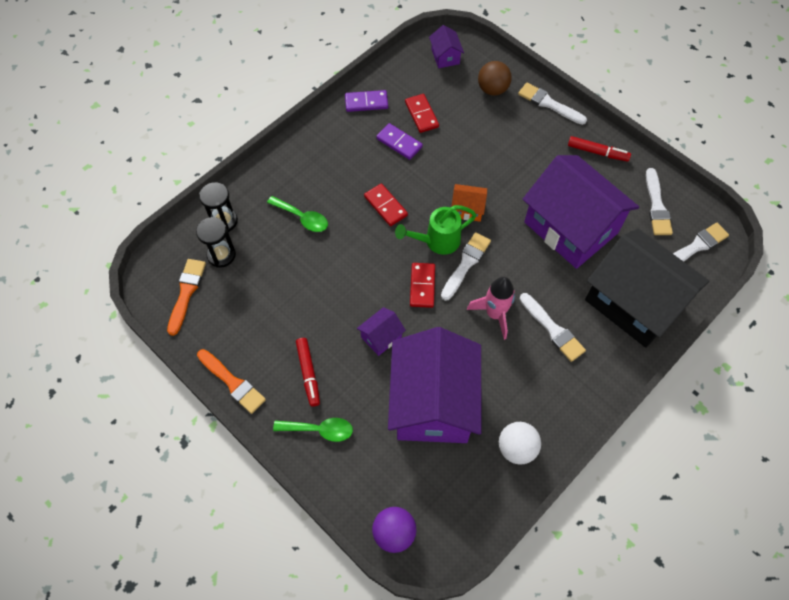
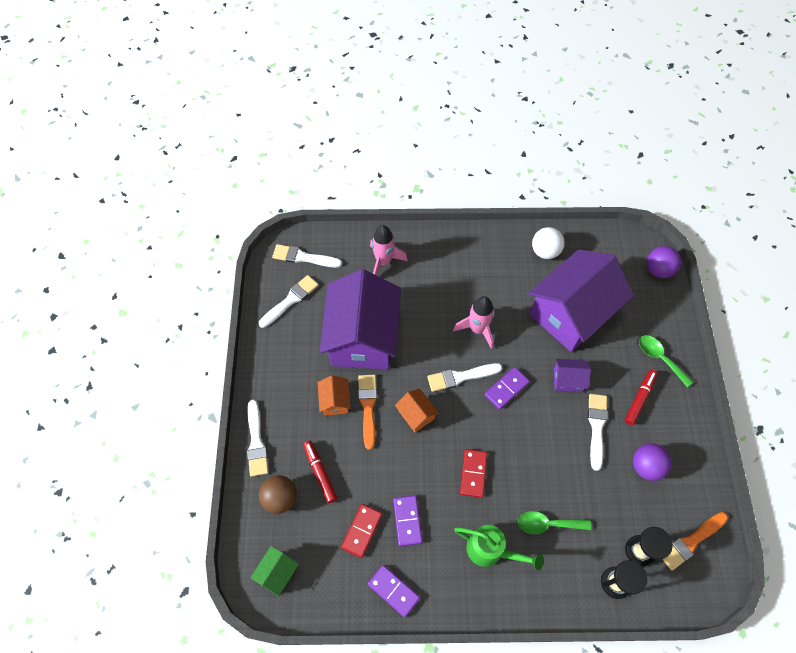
camera: 135 degrees left, 0 degrees up
orange brush [197,349,266,414] -> orange brush moved to [358,375,377,450]
green spoon [267,196,328,232] -> green spoon turned 75 degrees counterclockwise [518,511,591,534]
green watering can [395,205,476,255] -> green watering can moved to [454,525,544,570]
red domino [410,263,435,308] -> purple domino [485,367,530,410]
purple house [429,25,464,68] -> green house [250,546,299,596]
white brush [520,293,586,362] -> white brush moved to [588,394,608,471]
red marker [568,136,631,162] -> red marker moved to [303,441,337,503]
black house [585,228,709,348] -> pink rocket [370,225,408,275]
none -> orange house [318,375,351,416]
none -> purple ball [633,443,672,481]

